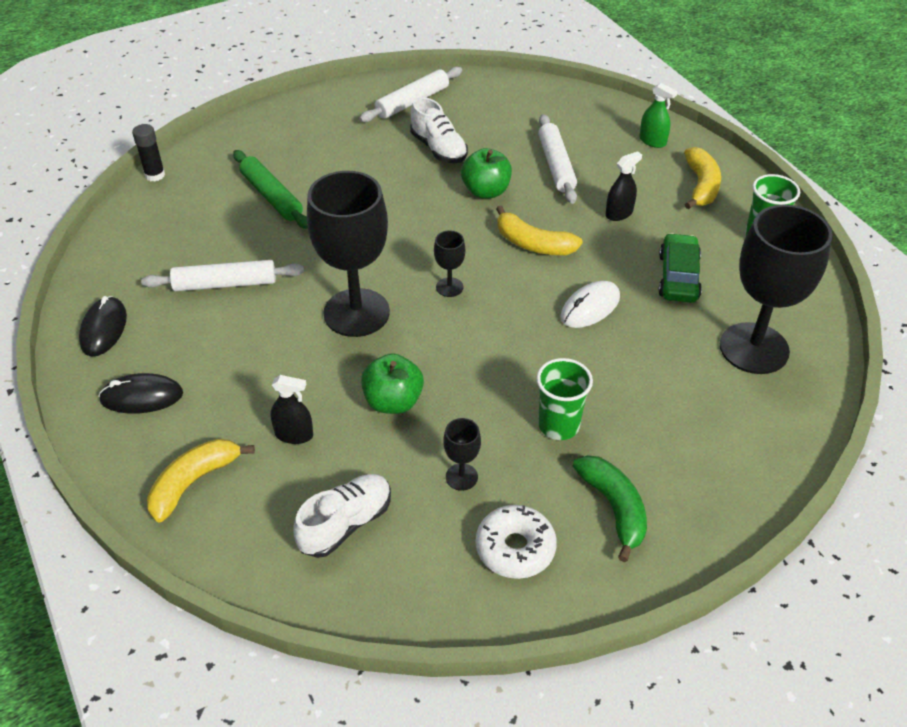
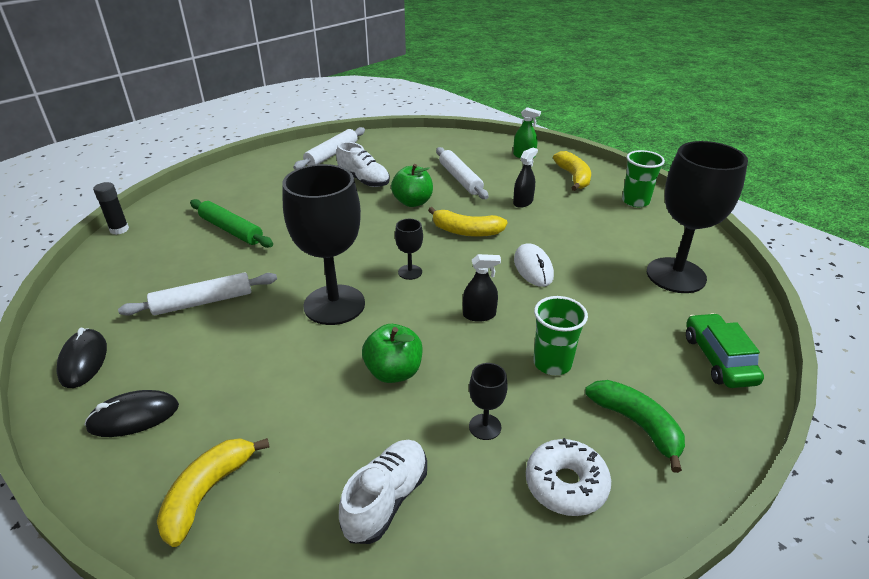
camera: 15 degrees left, 10 degrees down
black spray bottle [270,375,313,444] -> black spray bottle moved to [463,254,501,322]
white mouse [560,281,620,328] -> white mouse turned 45 degrees counterclockwise [514,243,554,287]
green car [658,233,702,303] -> green car moved to [686,313,764,388]

